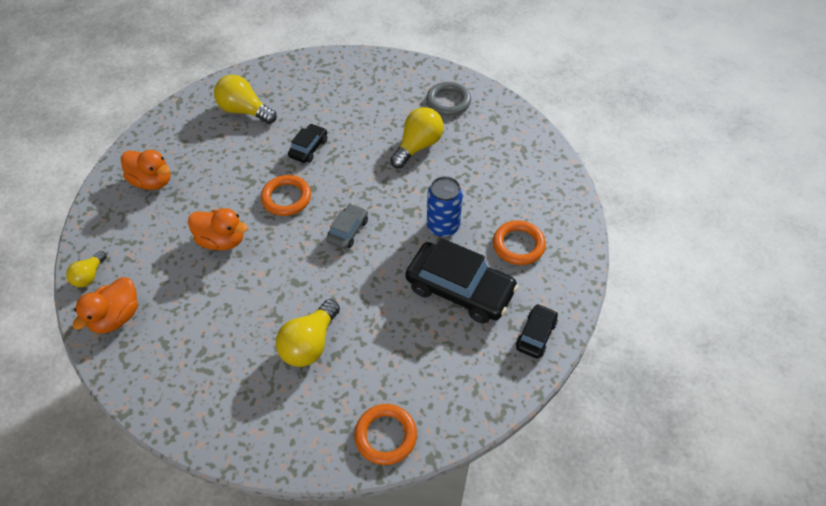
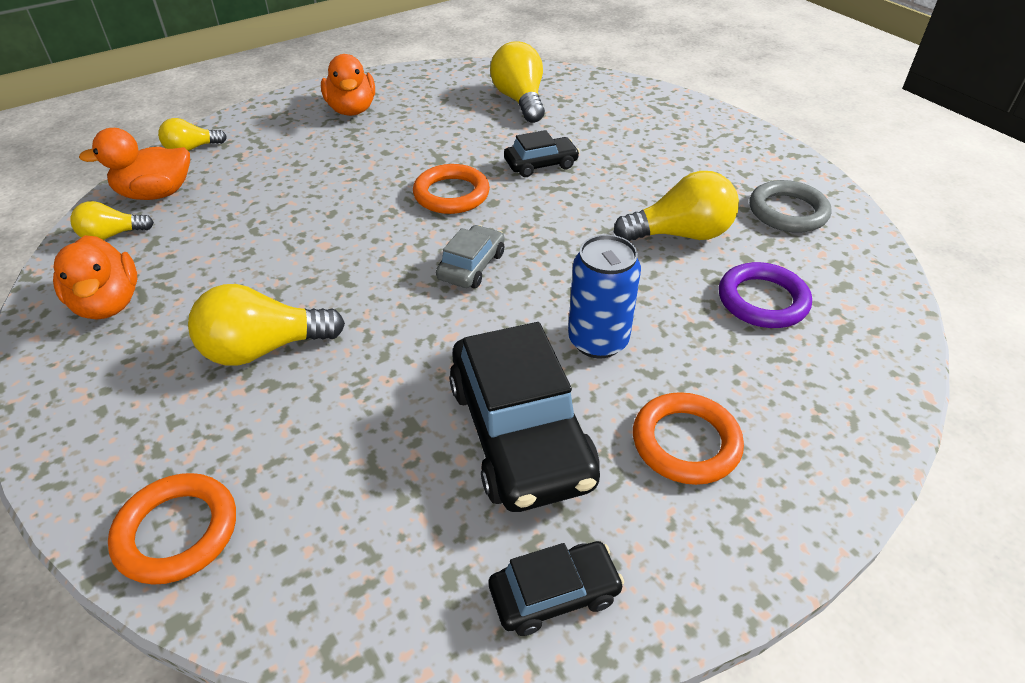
camera: 45 degrees right, 10 degrees down
orange duck [188,208,248,250] -> orange duck moved to [53,235,137,320]
grey car [326,203,368,249] -> grey car turned 45 degrees counterclockwise [436,225,505,288]
none -> yellow light bulb [70,201,154,240]
none -> purple ring [719,262,812,328]

